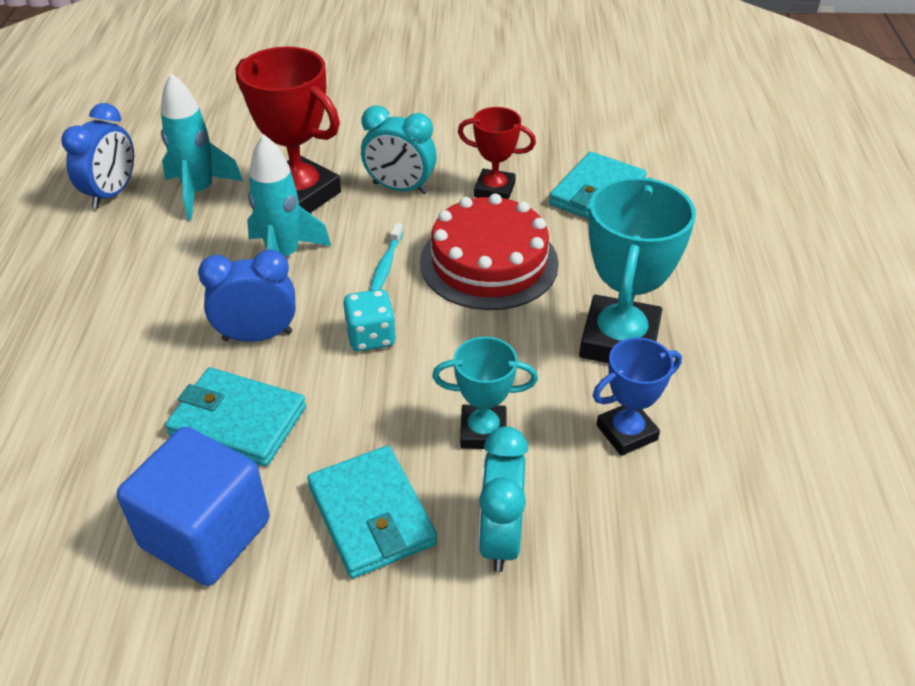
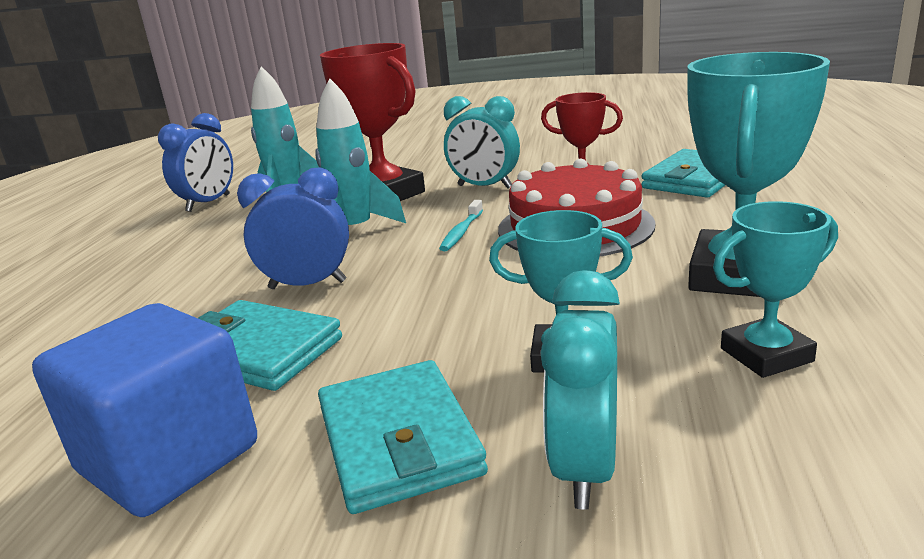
camera: 10 degrees right, 20 degrees down
turquoise dice [343,289,396,351] -> none
blue trophy [593,337,682,456] -> turquoise trophy [713,201,838,378]

